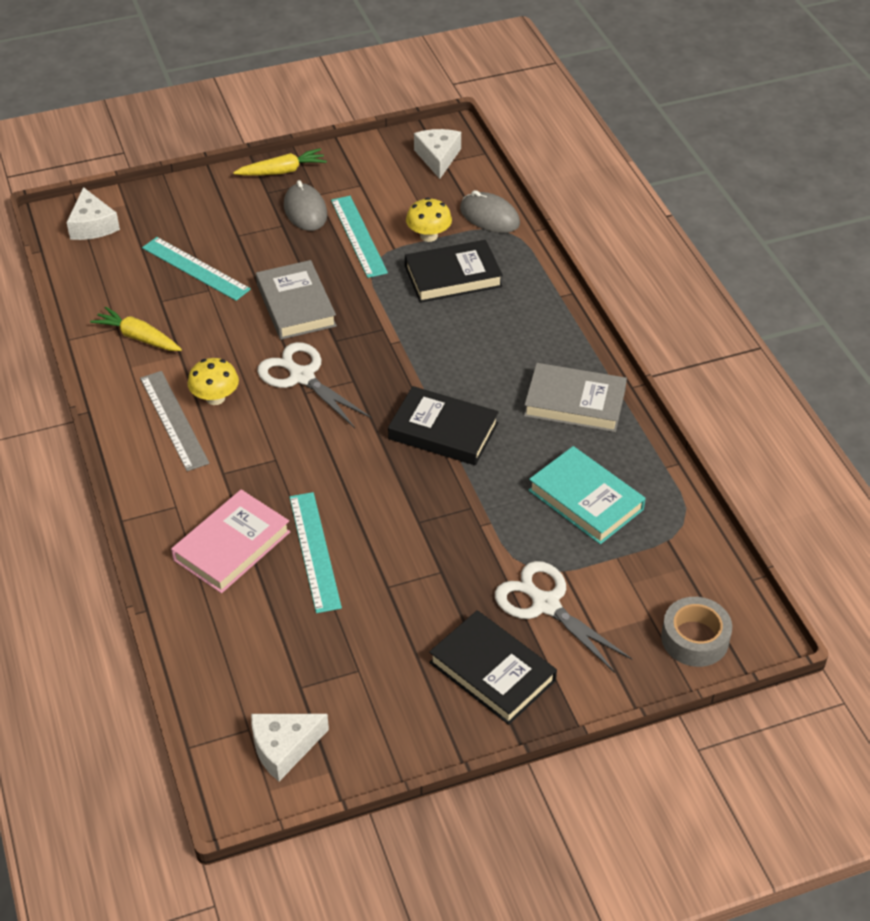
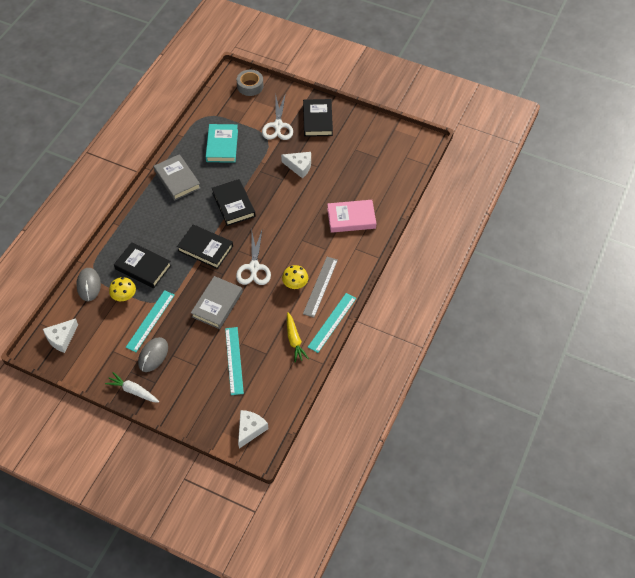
camera: 135 degrees left, 10 degrees up
yellow carrot [233,148,327,175] -> white carrot [105,372,159,403]
white cheese [251,714,329,782] -> white cheese moved to [281,152,311,179]
turquoise ruler [289,492,342,613] -> turquoise ruler moved to [308,293,356,353]
none -> black book [177,224,233,269]

